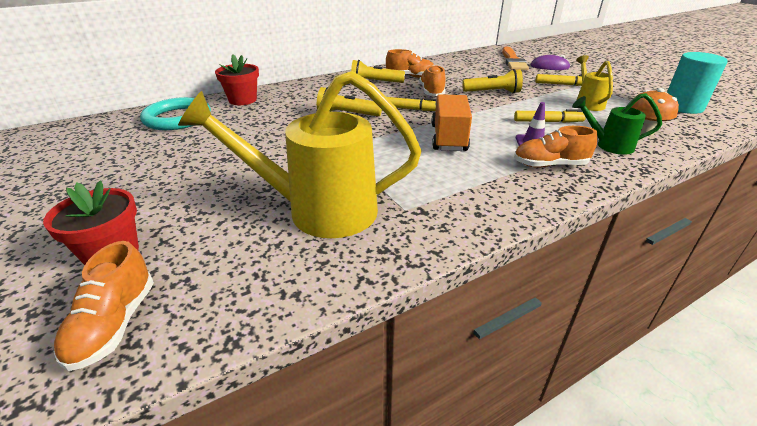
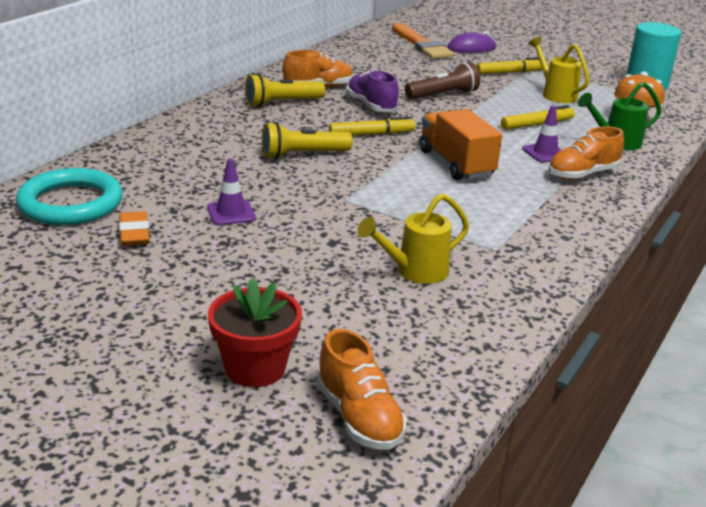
camera: 30 degrees left, 5 degrees down
yellow watering can [178,71,422,238] -> yellow watering can [357,193,469,284], size x0.51
red flower pot [215,54,259,105] -> none
orange shoe [419,65,446,96] -> purple shoe [346,70,399,112]
yellow flashlight [462,69,523,94] -> brown flashlight [405,62,480,100]
none -> orange eraser [119,211,150,246]
none -> purple traffic cone [207,158,256,225]

